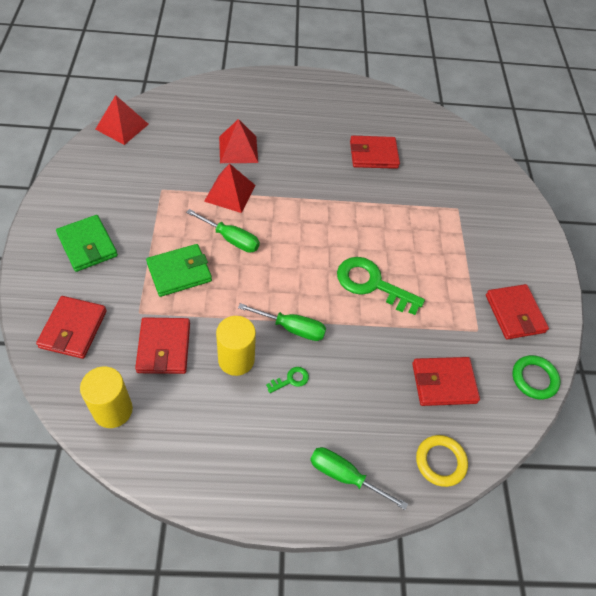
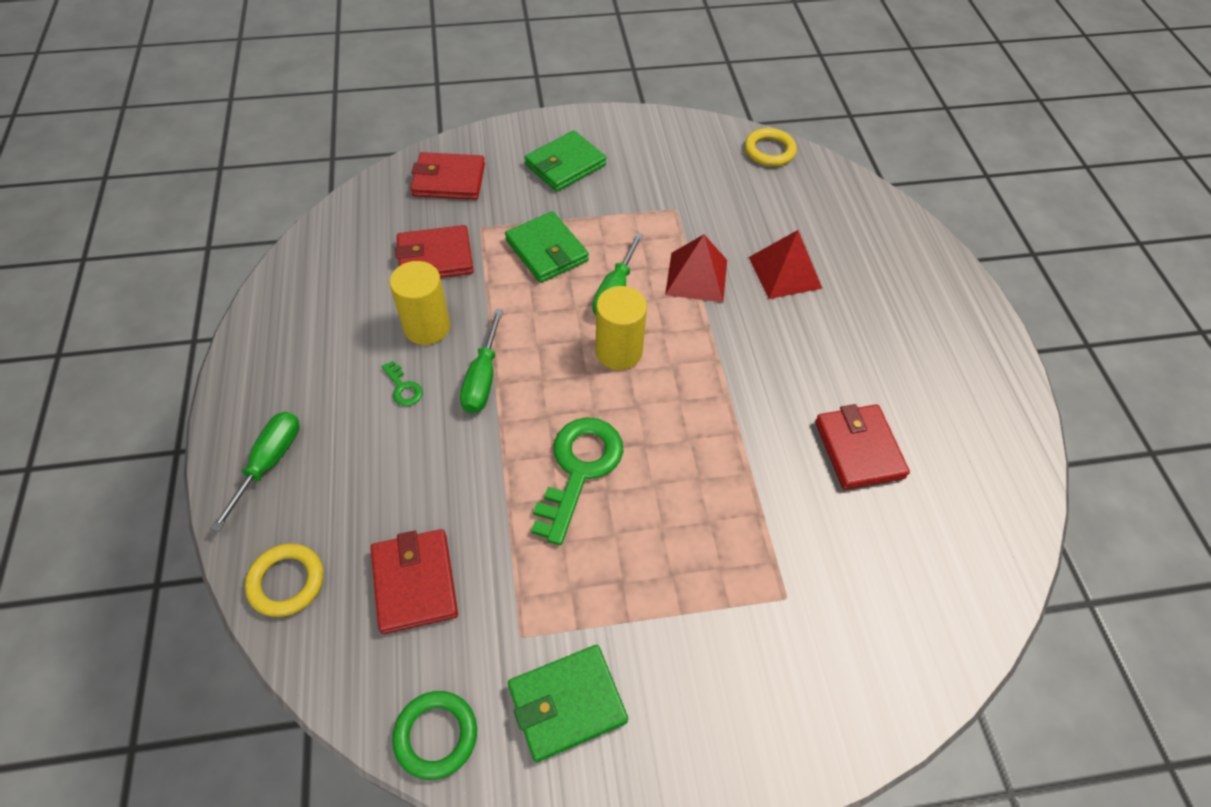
camera: 85 degrees right, 0 degrees up
yellow cylinder [80,367,133,428] -> yellow cylinder moved to [595,286,647,370]
red pyramid [95,95,149,145] -> yellow ring [745,128,797,166]
red wallet [486,284,549,340] -> green wallet [508,645,628,762]

